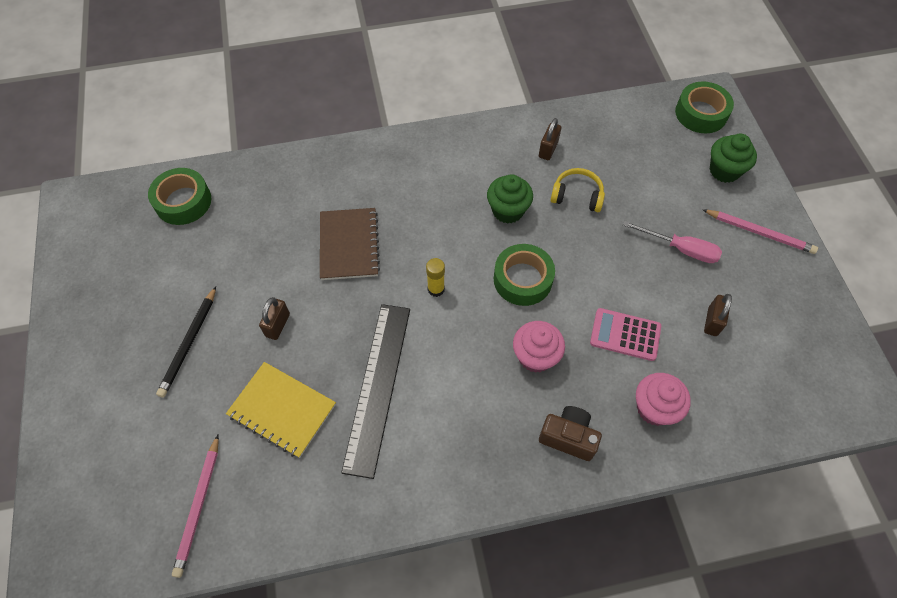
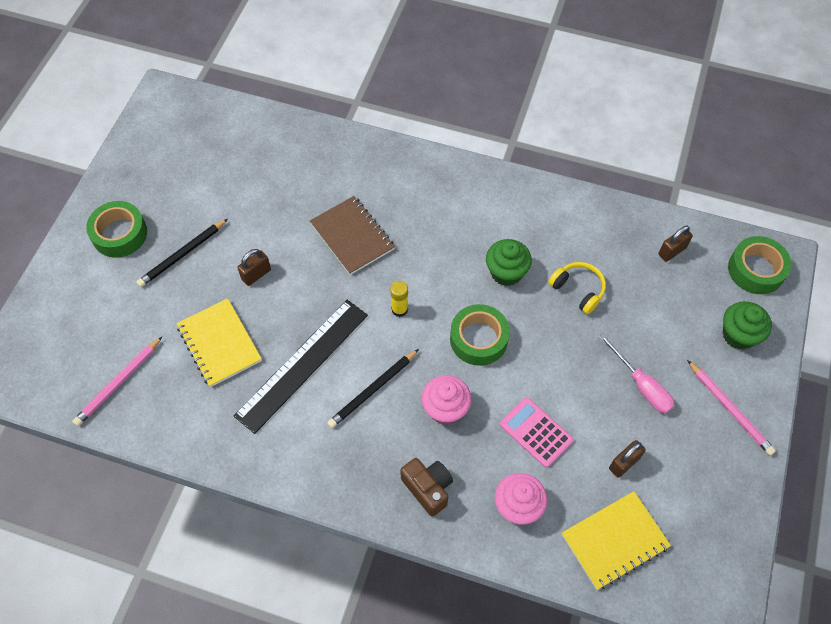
camera: 30 degrees right, 0 degrees up
green tape [148,168,211,225] -> green tape moved to [86,201,147,258]
brown notebook [320,208,380,280] -> brown notebook turned 60 degrees counterclockwise [310,196,395,275]
brown padlock [539,118,561,160] -> brown padlock moved to [659,226,693,262]
none -> black pencil [327,349,419,428]
none -> yellow notebook [562,491,671,590]

